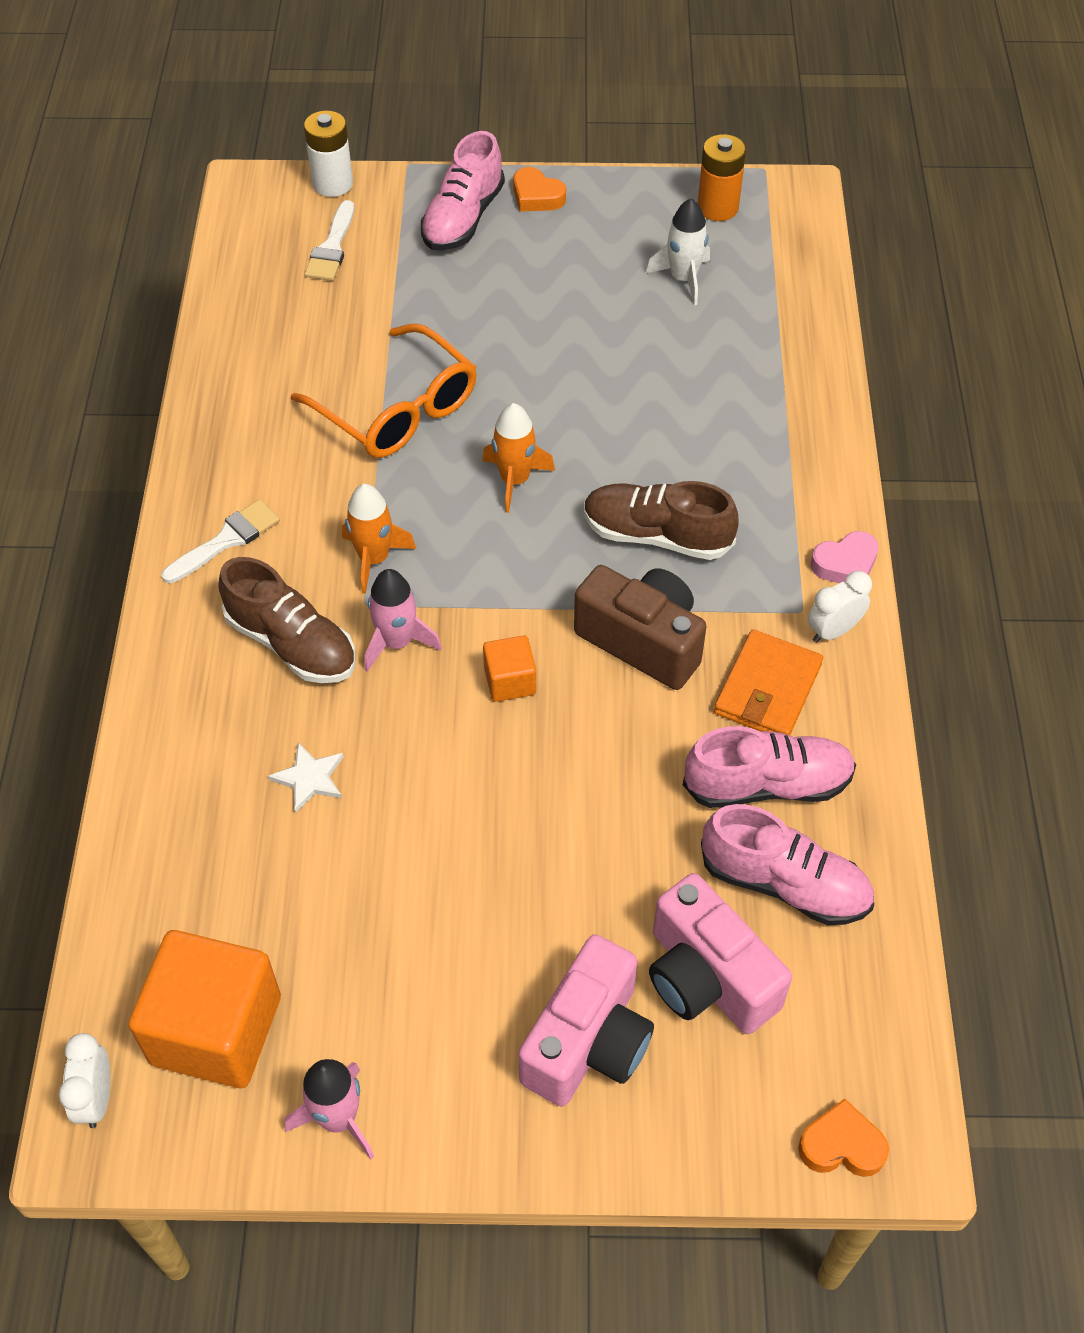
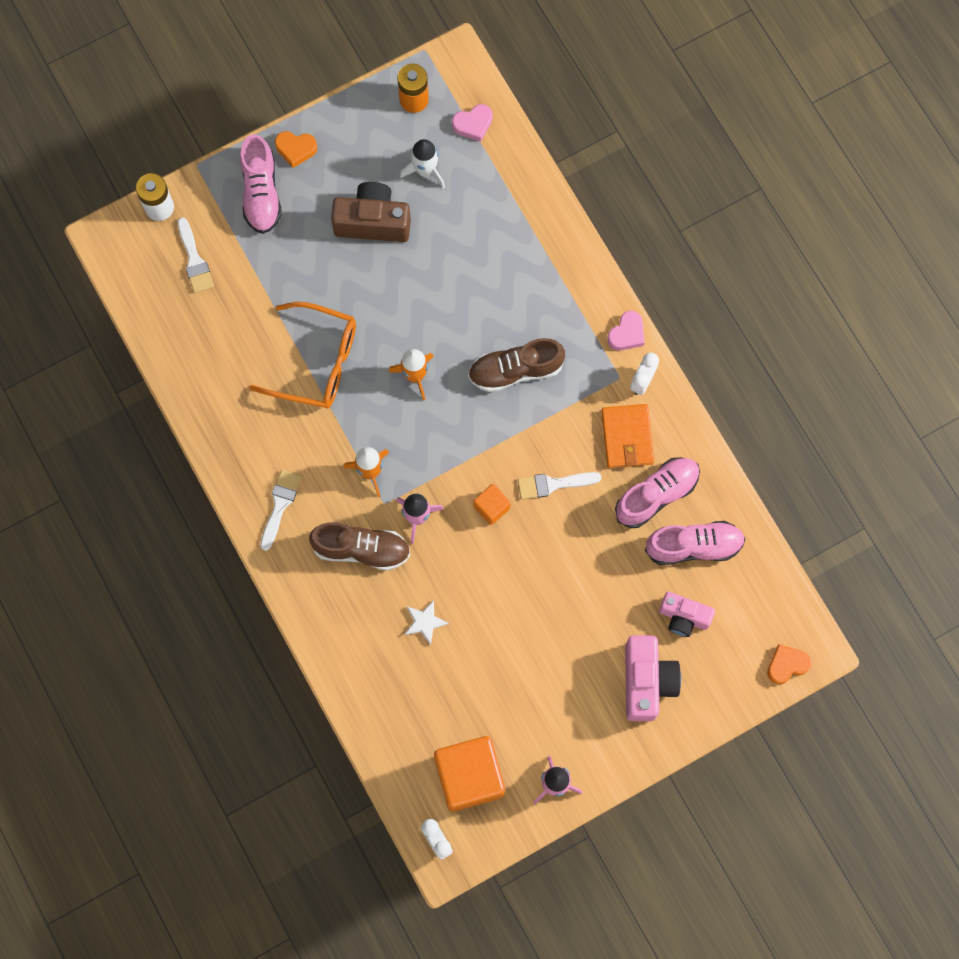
camera: 30 degrees left, 20 degrees up
brown camera [574,565,707,690] -> brown camera moved to [331,182,411,242]
pink camera [649,873,792,1034] -> pink camera [659,592,715,637], size x0.65
none -> pink heart [452,104,492,142]
none -> white brush [518,472,601,500]

